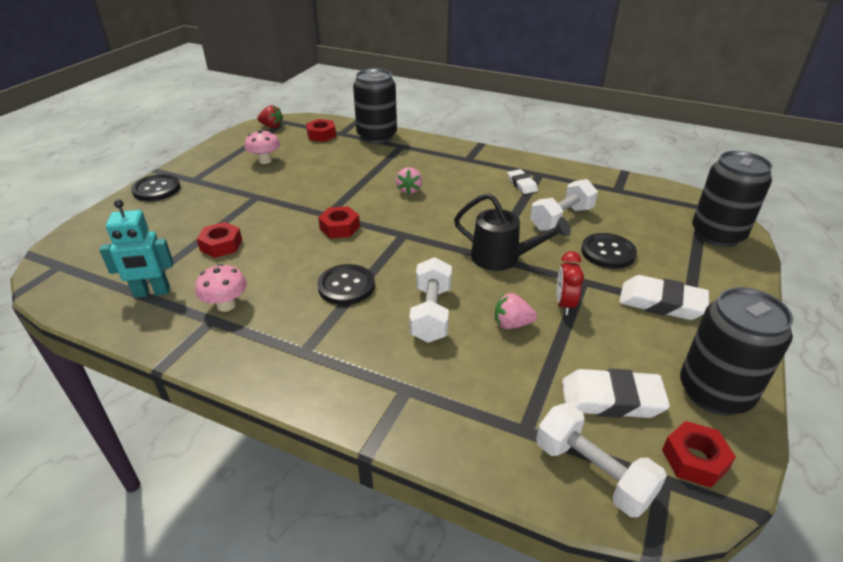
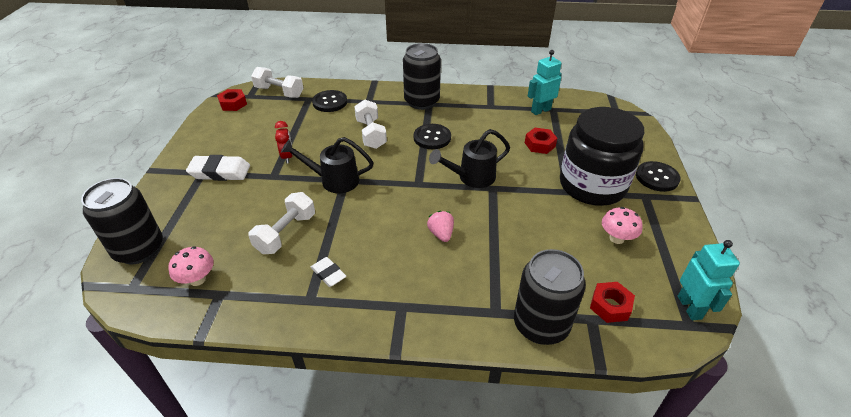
camera: 160 degrees right, 5 degrees up
pink mushroom [195,264,247,312] -> pink mushroom moved to [168,246,214,286]
red strawberry [258,105,283,128] -> turquoise robot [678,240,740,320]
red nut [318,206,360,238] -> black watering can [429,129,510,188]
pink strawberry [495,293,537,329] -> none
white eraser [562,369,670,418] -> none
black button [581,233,637,269] -> black button moved to [312,90,347,112]
black can [680,287,793,415] -> black can moved to [403,43,441,110]
none -> black jar [560,107,644,206]

